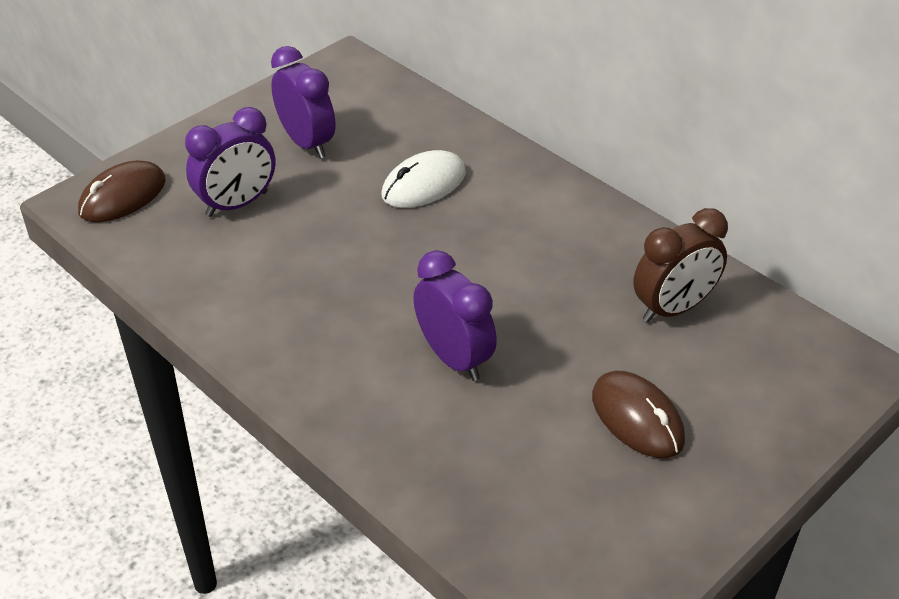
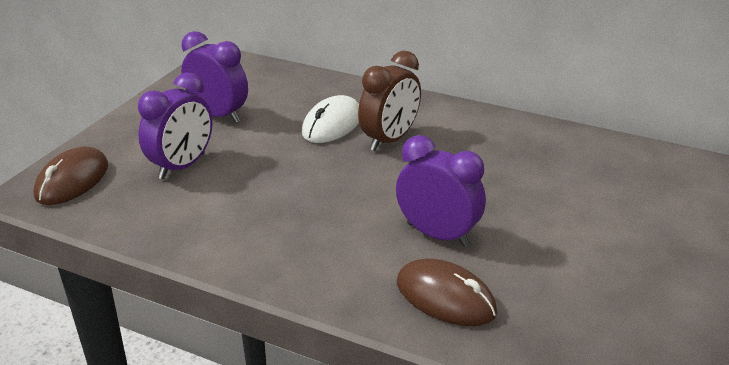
camera: 20 degrees left, 10 degrees down
brown mouse [592,371,685,458] -> brown mouse moved to [397,258,497,326]
brown clock [633,208,728,322] -> brown clock moved to [358,51,421,151]

